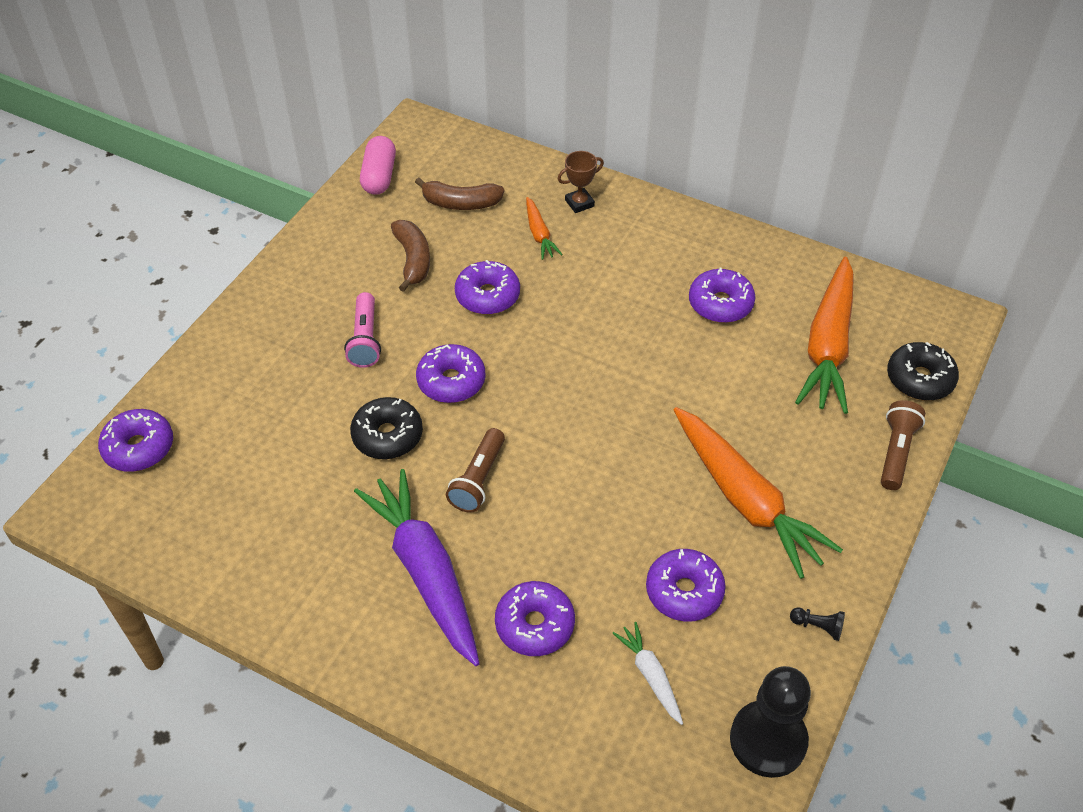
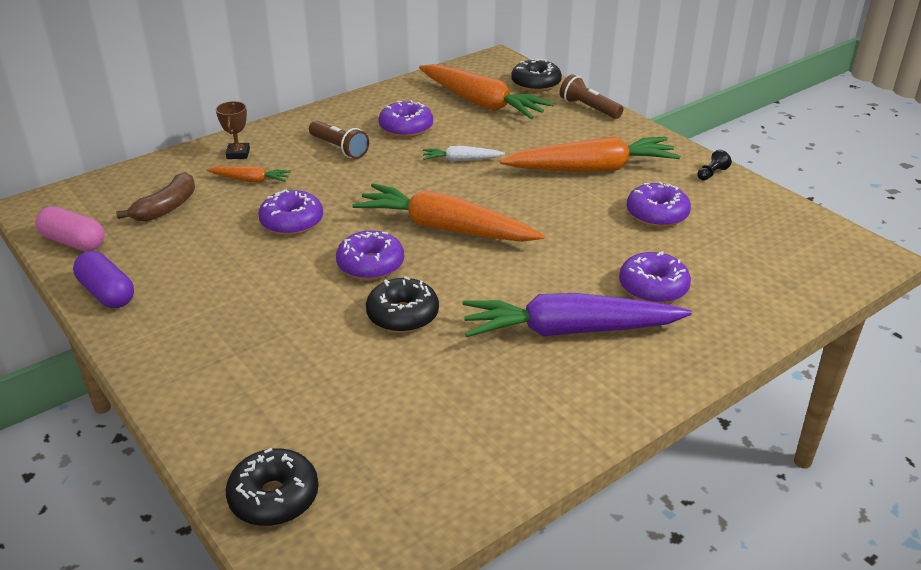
camera: 65 degrees left, 15 degrees down
purple donut [98,409,173,472] -> black donut [226,448,319,526]
pink flashlight [344,292,381,368] -> none
brown banana [391,220,430,292] -> none
brown flashlight [446,428,505,513] -> brown flashlight moved to [309,121,369,159]
white carrot [612,622,683,725] -> white carrot moved to [423,146,505,162]
black pawn [730,666,811,778] -> none
none -> purple capsule [73,251,134,308]
none -> orange carrot [352,183,545,242]

